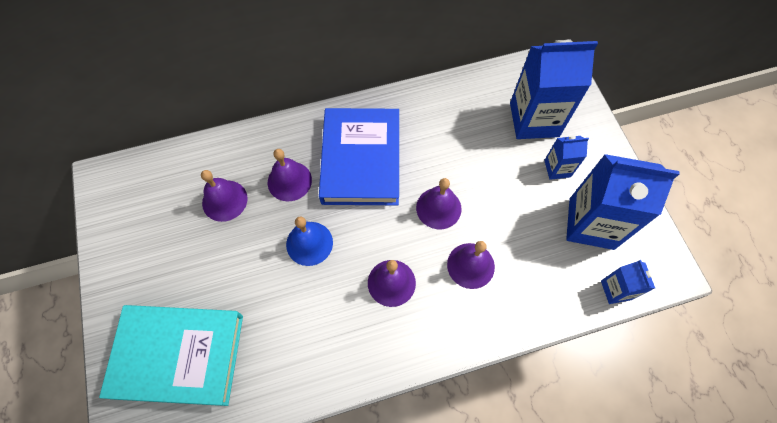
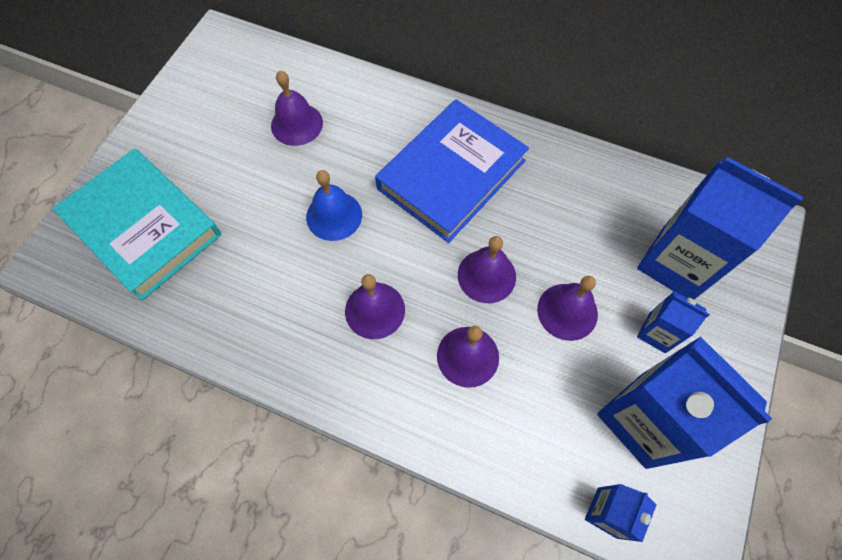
camera: 40 degrees right, 0 degrees up
purple bell [268,149,312,201] -> purple bell moved to [537,276,598,341]

